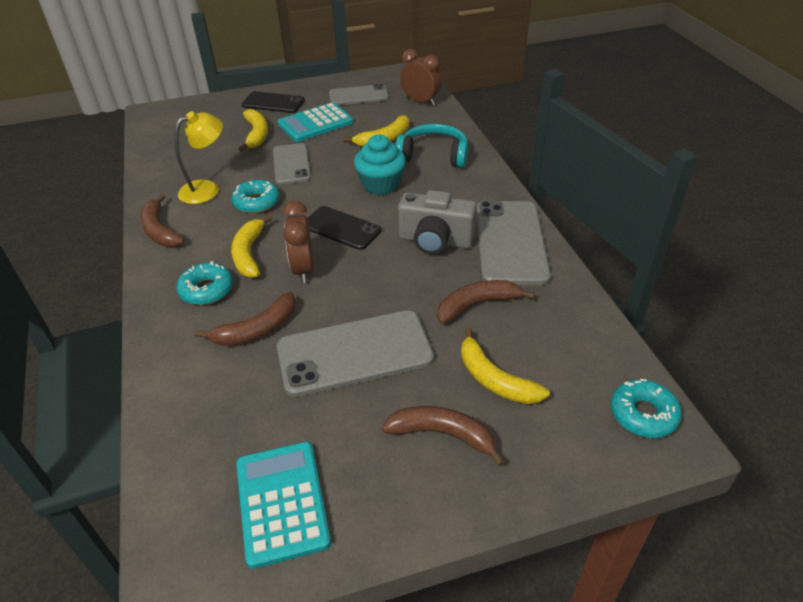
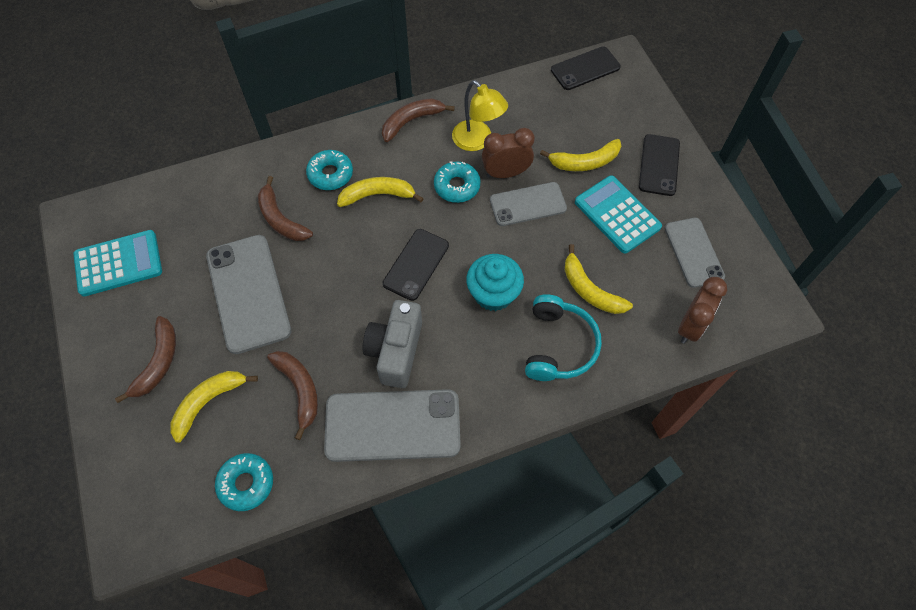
camera: 85 degrees right, 20 degrees up
brown clock [283,201,314,283] -> brown clock moved to [482,128,535,178]
turquoise donut [611,379,682,438] -> turquoise donut moved to [215,453,273,511]
none -> black phone [551,46,621,90]

